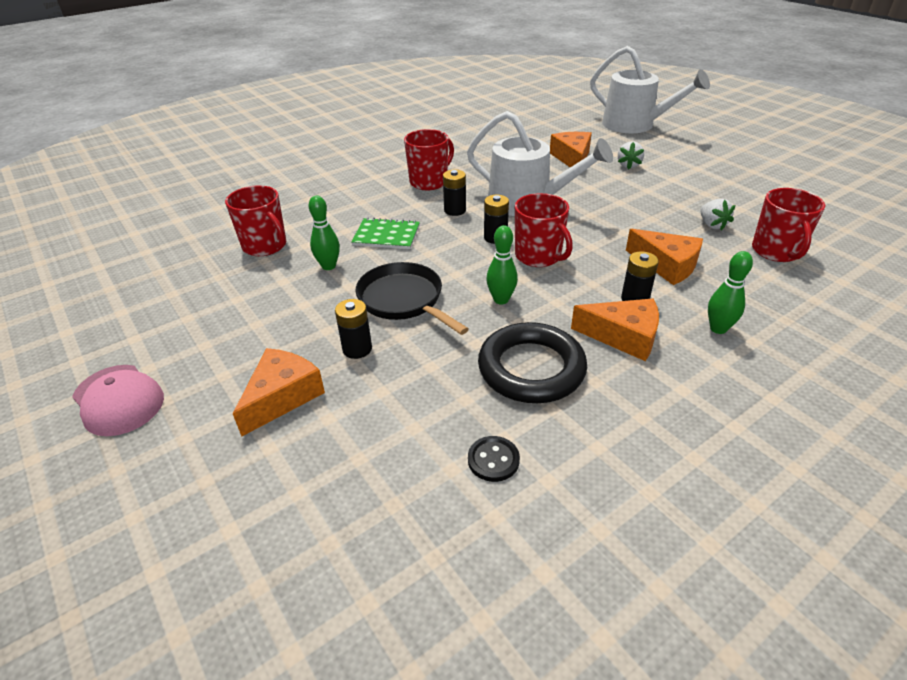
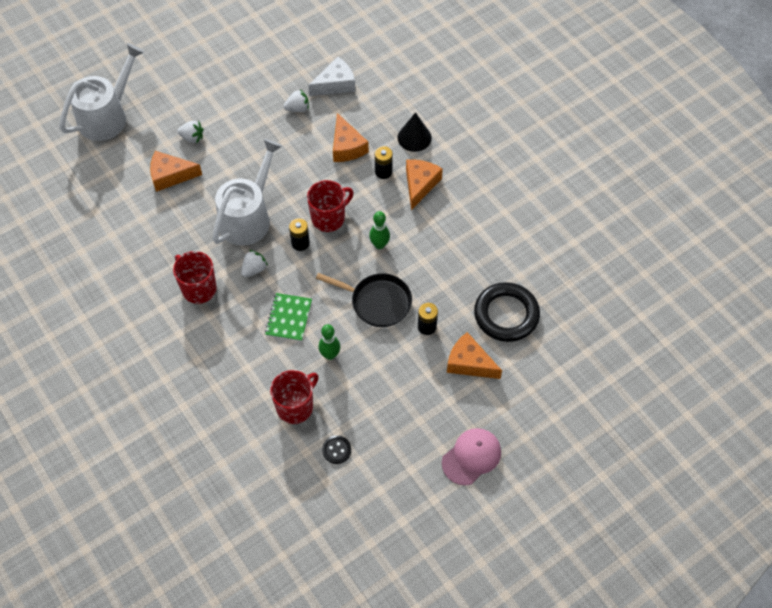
camera: 90 degrees left, 20 degrees up
black pan [356,262,469,335] -> black pan turned 120 degrees counterclockwise [316,273,412,327]
black battery [443,170,466,216] -> white strawberry [241,250,268,277]
black button [468,436,520,482] -> black button moved to [322,435,351,464]
black ring [478,322,587,403] -> black ring moved to [474,282,540,342]
orange cheese [626,229,703,285] -> orange cheese turned 120 degrees clockwise [333,113,369,162]
green bowling pin [708,251,753,334] -> black cone [398,112,432,152]
red mug [752,188,825,262] -> white cheese [308,57,356,96]

